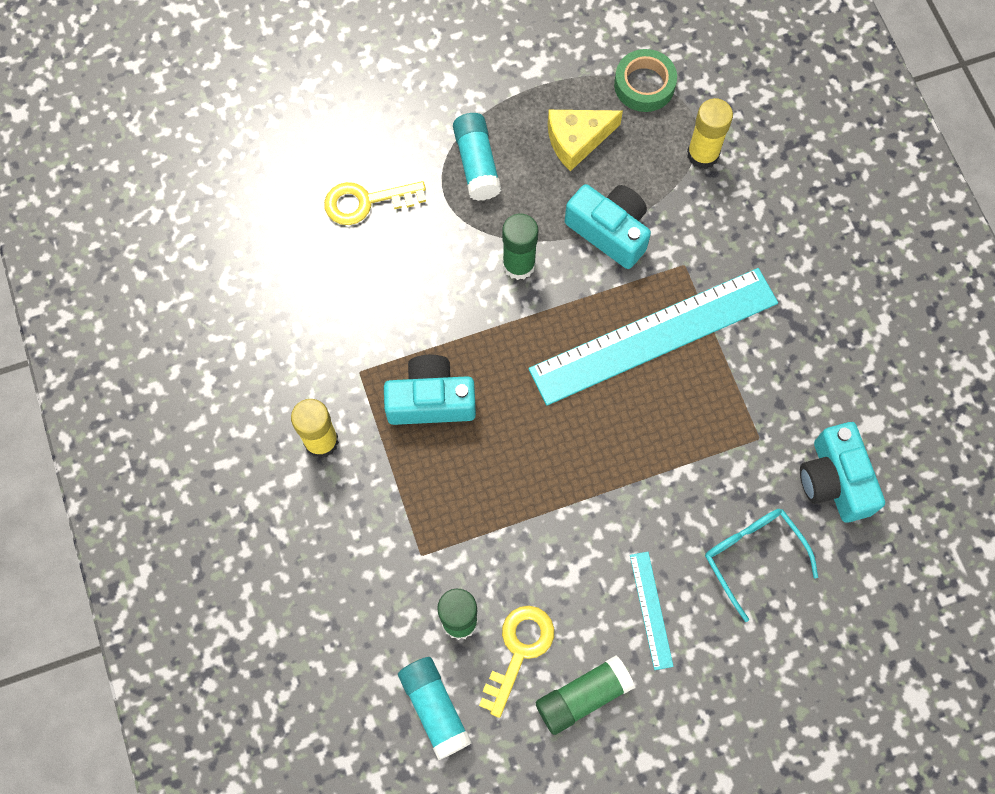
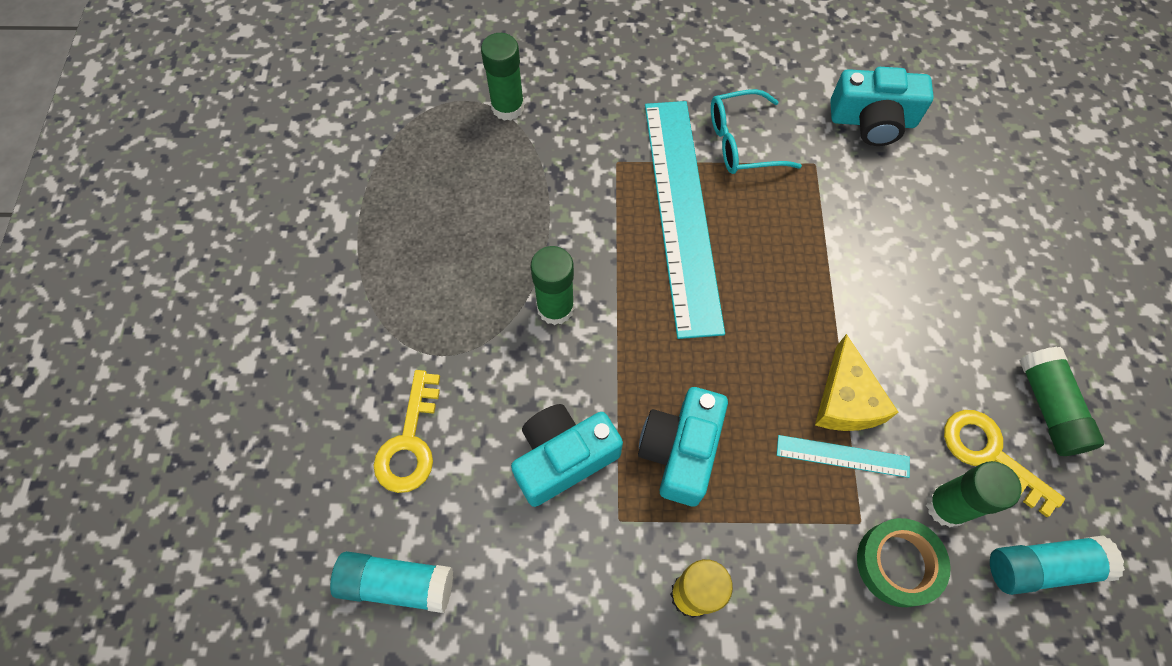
camera: 70 degrees left, 5 degrees down
turquoise glue stick [453,113,501,201] -> turquoise glue stick moved to [330,551,453,613]
yellow cheese [548,110,623,171] -> yellow cheese moved to [815,334,899,431]
turquoise camera [565,184,651,269] -> turquoise camera moved to [511,404,623,507]
green tape [614,49,677,112] -> green tape moved to [857,518,951,607]
turquoise ruler [630,552,674,670] -> turquoise ruler moved to [777,435,910,478]
yellow glue stick [687,98,733,169] -> green glue stick [481,33,524,121]
turquoise glasses [705,509,818,622] -> turquoise glasses moved to [711,89,802,174]

